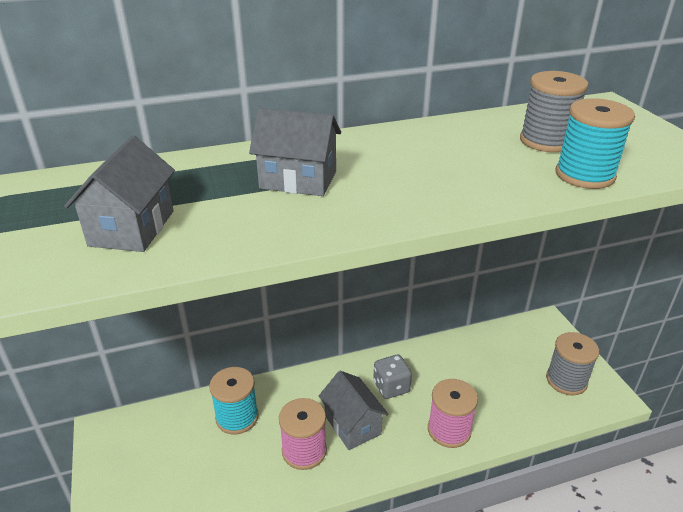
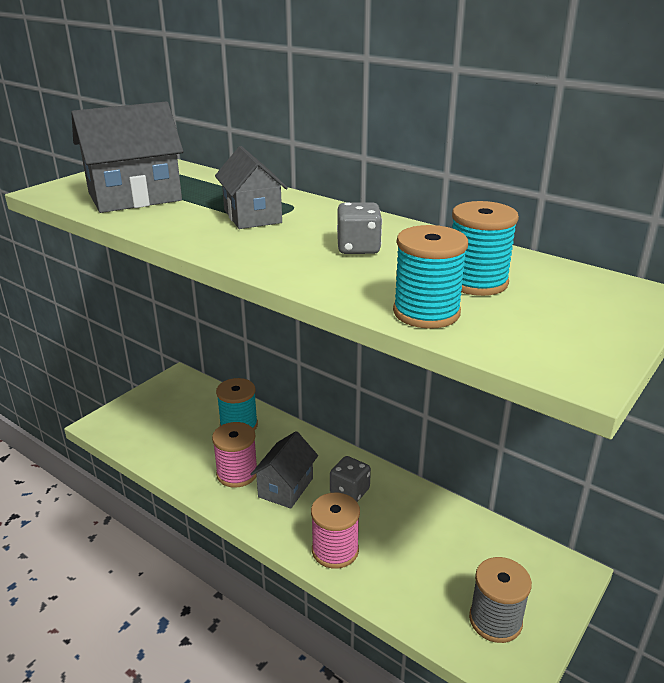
camera: 55 degrees right, 5 degrees down
grey house [64,135,175,252] -> grey house [71,101,183,213], size x1.51
grey spool [520,71,589,152] -> turquoise spool [452,201,519,296]
none -> grey dice [337,202,382,254]

